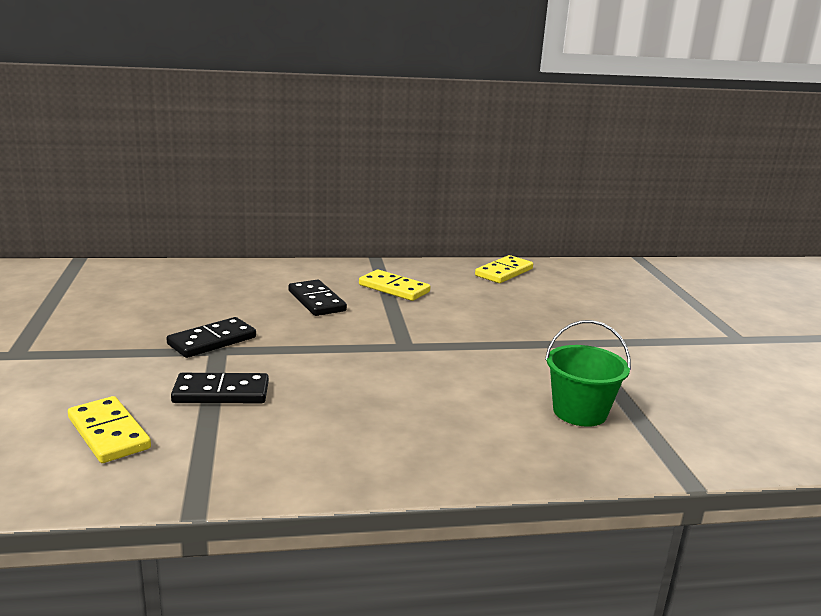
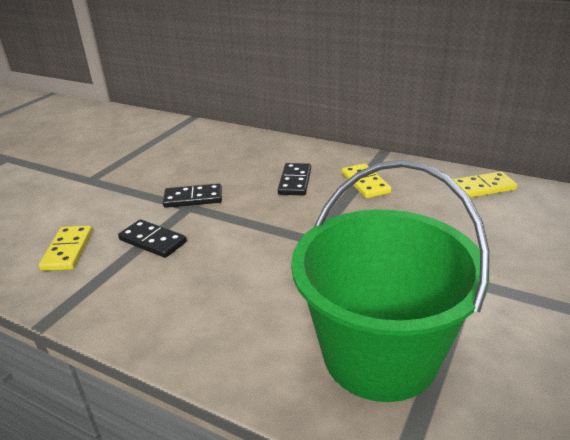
camera: 40 degrees right, 10 degrees up
green bucket [545,320,631,427] -> green bucket [291,160,490,402], size x2.21

